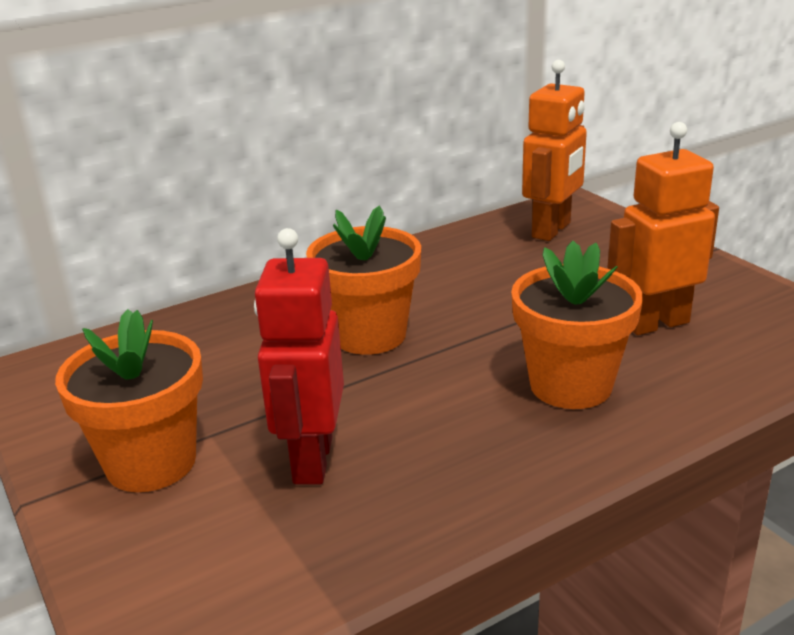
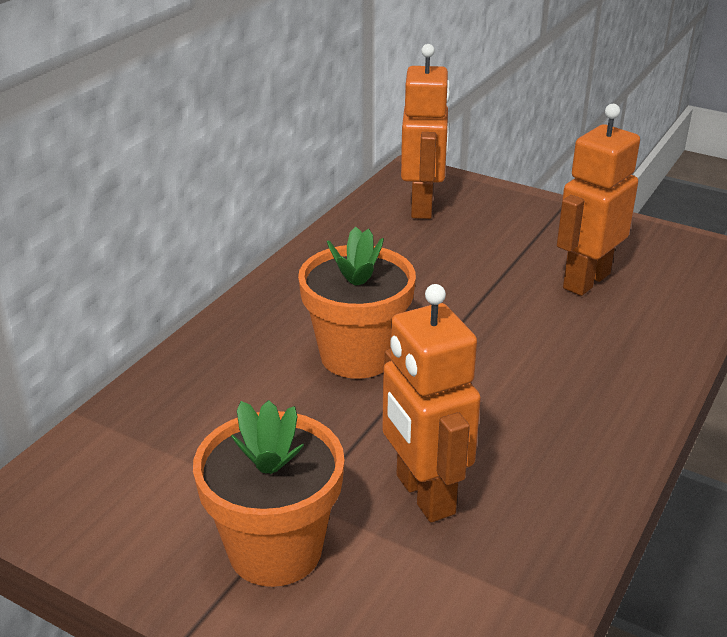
camera: 30 degrees left, 5 degrees up
red robot [254,228,344,485] -> orange robot [382,284,481,522]
orange flower pot [511,241,643,409] -> none

